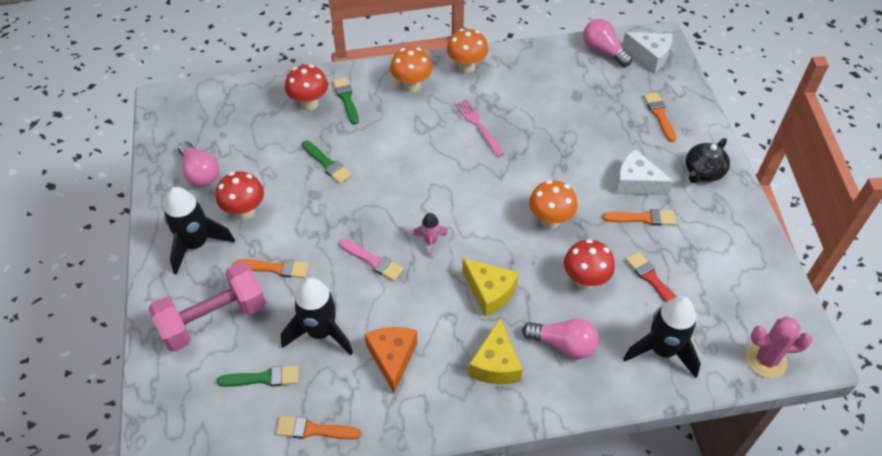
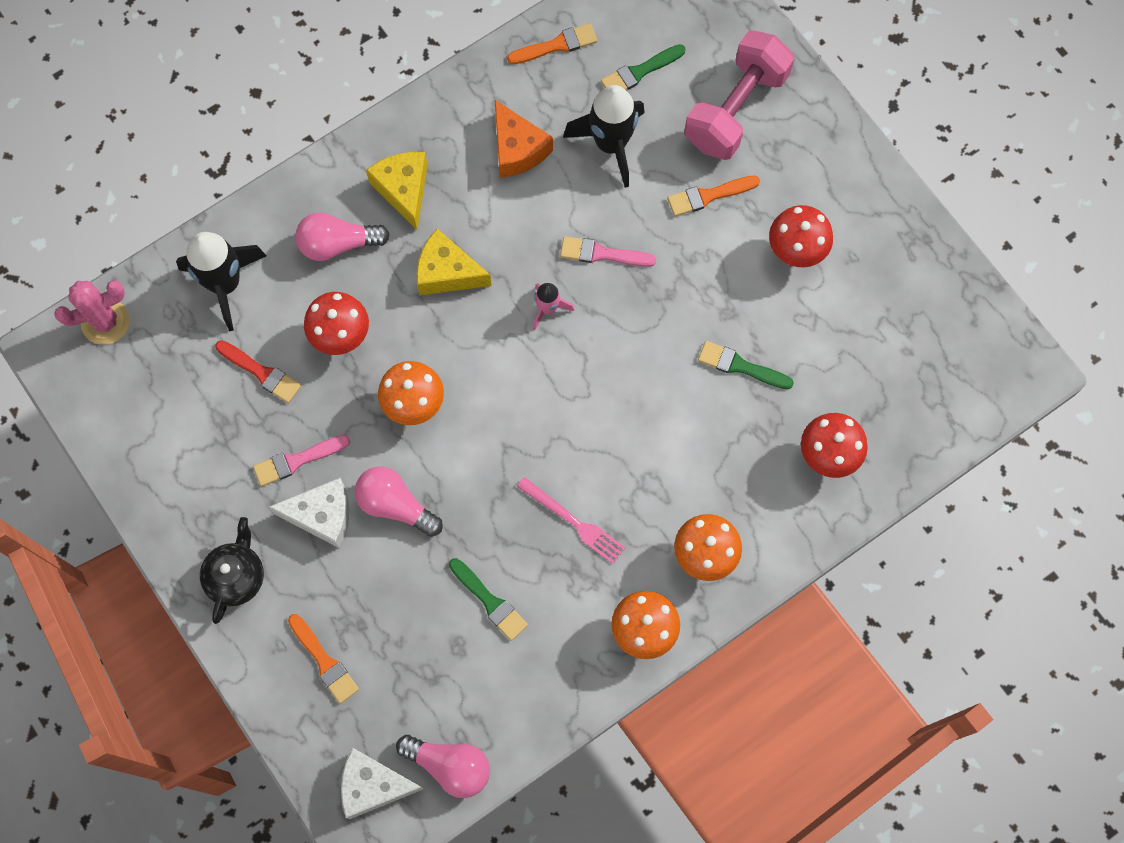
camera: 155 degrees right, 20 degrees up
black rocket [164,187,235,275] -> none
pink light bulb [178,141,219,187] -> pink light bulb moved to [355,467,443,537]
green brush [332,77,359,125] -> green brush moved to [449,558,528,641]
orange brush [603,209,676,226] -> pink brush [253,435,350,487]

